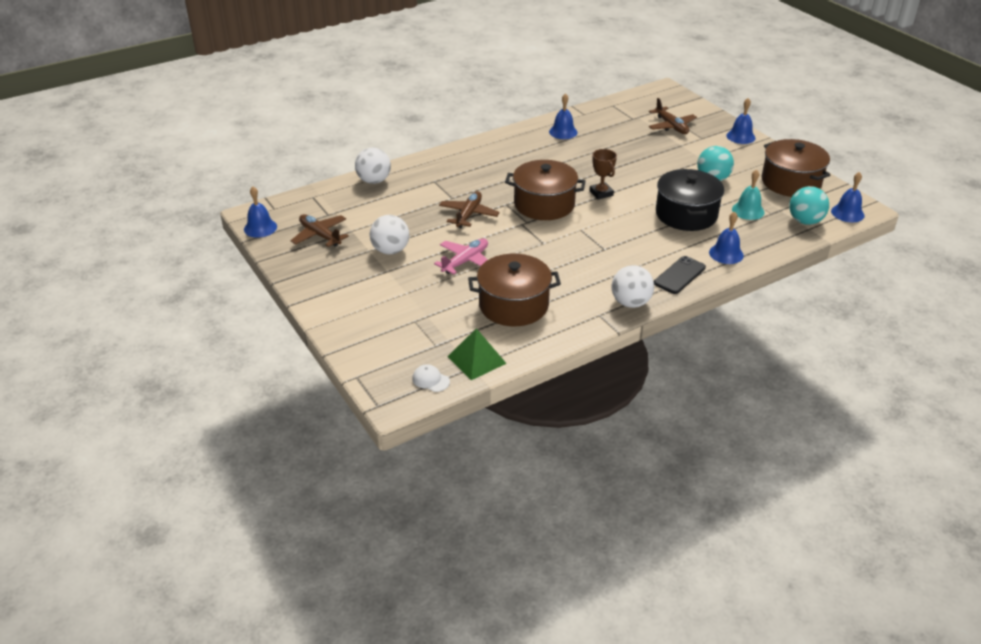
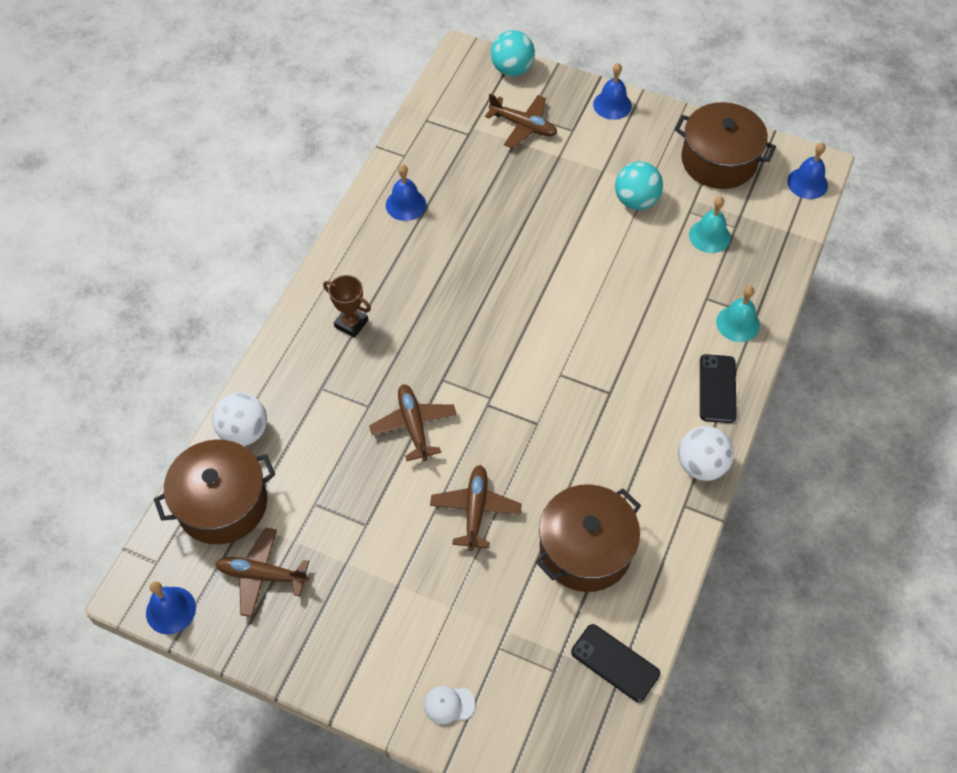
camera: 35 degrees left, 20 degrees up
white ball [370,215,409,254] -> none
white cap [412,364,450,392] -> white cap moved to [424,686,475,724]
pink plane [434,238,488,275] -> brown plane [430,465,521,551]
green pyramid [447,328,507,380] -> black phone [571,624,660,702]
brown pot [505,160,586,220] -> brown pot moved to [154,439,275,544]
brown trophy [589,149,617,200] -> brown trophy moved to [323,275,371,338]
black pot [656,169,724,231] -> none
blue bell [709,211,744,264] -> turquoise bell [716,286,760,342]
turquoise ball [789,186,829,225] -> turquoise ball moved to [491,30,535,76]

